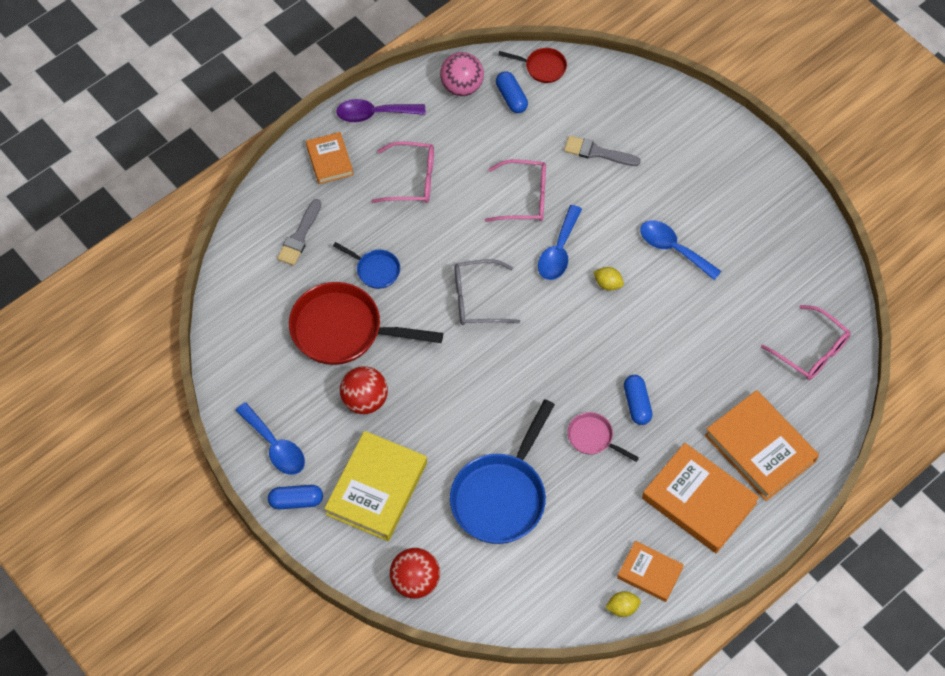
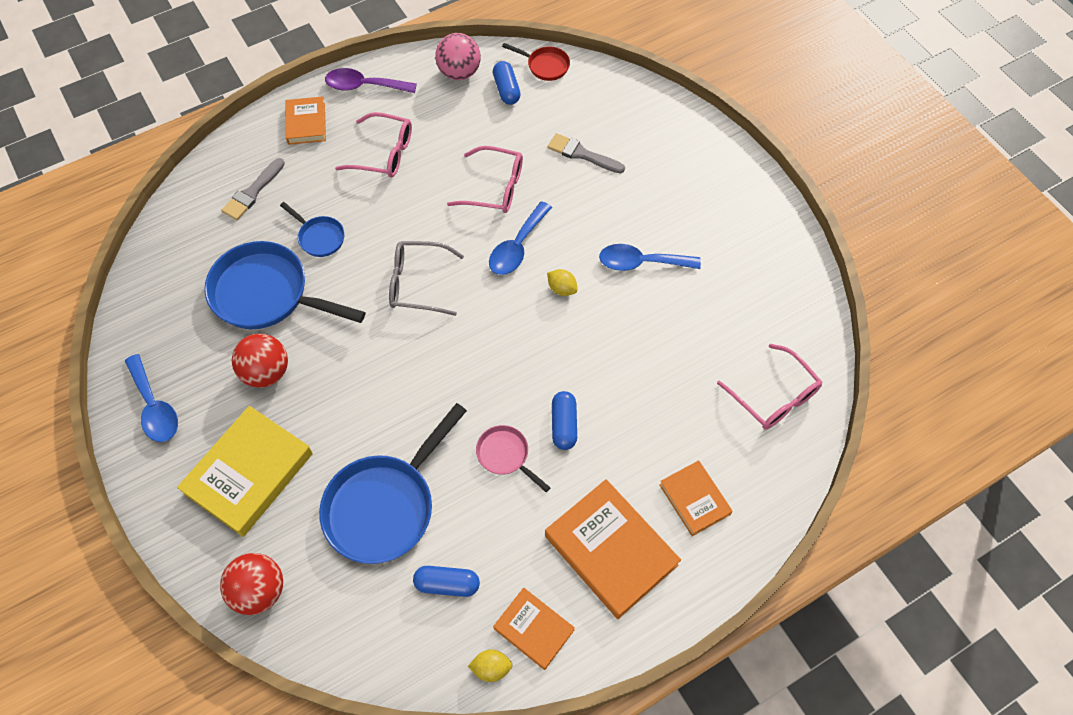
camera: 10 degrees right, 0 degrees up
blue capsule [268,485,323,509] -> blue capsule moved to [413,566,480,597]
red pan [289,282,443,365] -> blue pan [204,241,366,329]
blue spoon [640,220,721,280] -> blue spoon turned 45 degrees counterclockwise [599,244,701,271]
orange book [705,390,819,501] -> orange book [659,460,733,536], size x0.57

